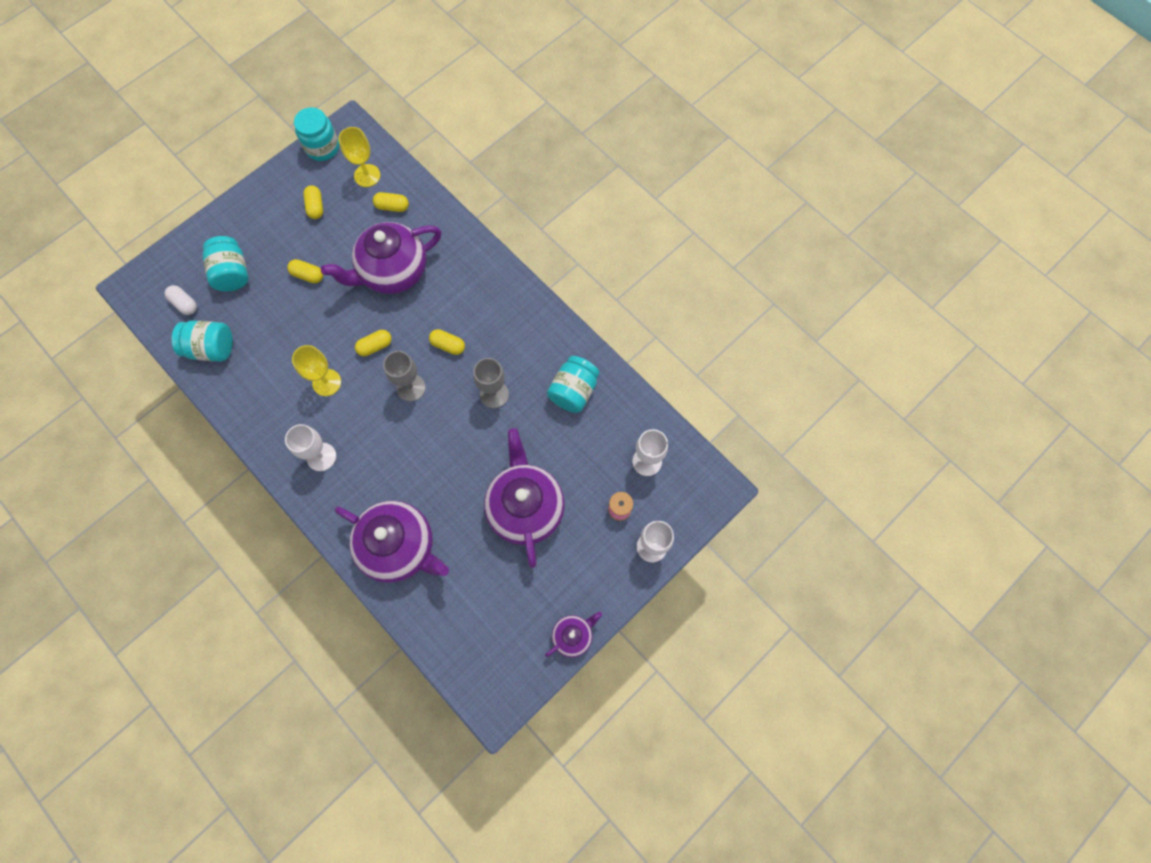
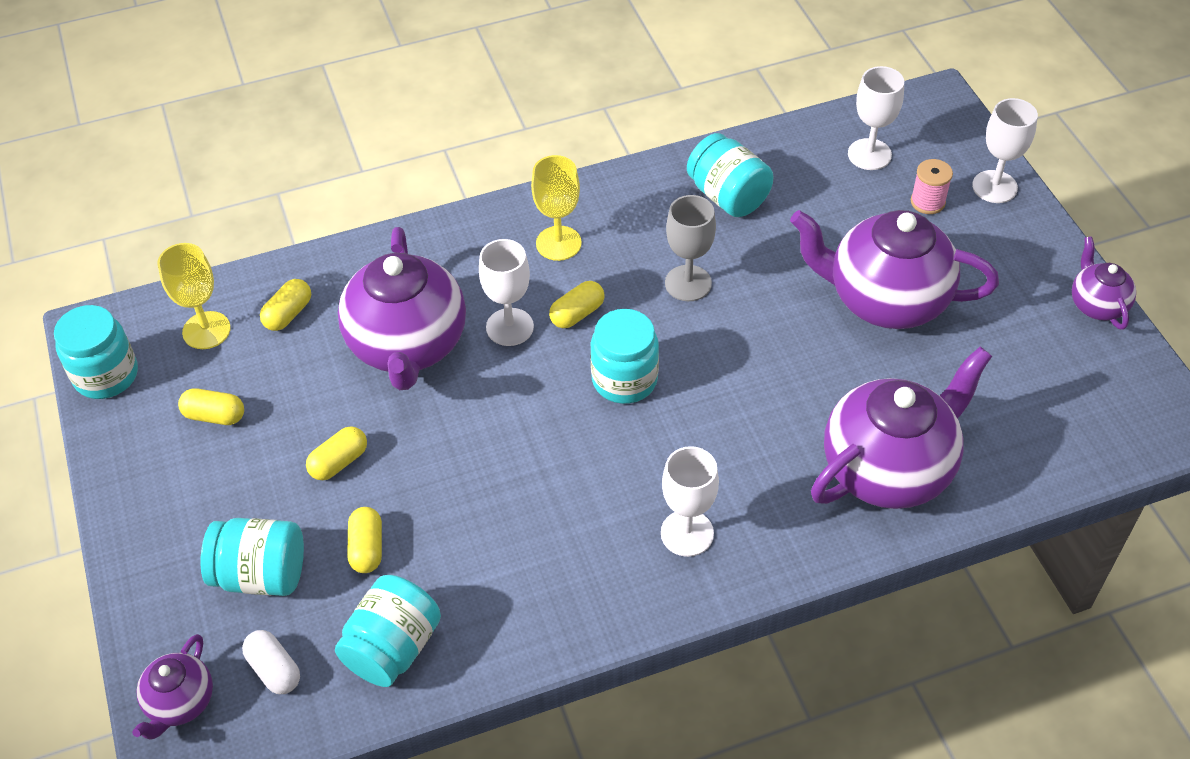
camera: 65 degrees left, 20 degrees down
white capsule [164,285,197,315] -> white capsule turned 75 degrees clockwise [242,630,300,694]
yellow goblet [292,345,341,396] -> yellow goblet moved to [531,155,582,261]
yellow capsule [355,330,392,356] -> yellow capsule moved to [347,507,382,573]
grey goblet [383,351,426,402] -> turquoise jar [590,309,659,404]
none -> purple teapot [132,634,213,740]
none -> white goblet [479,239,534,346]

